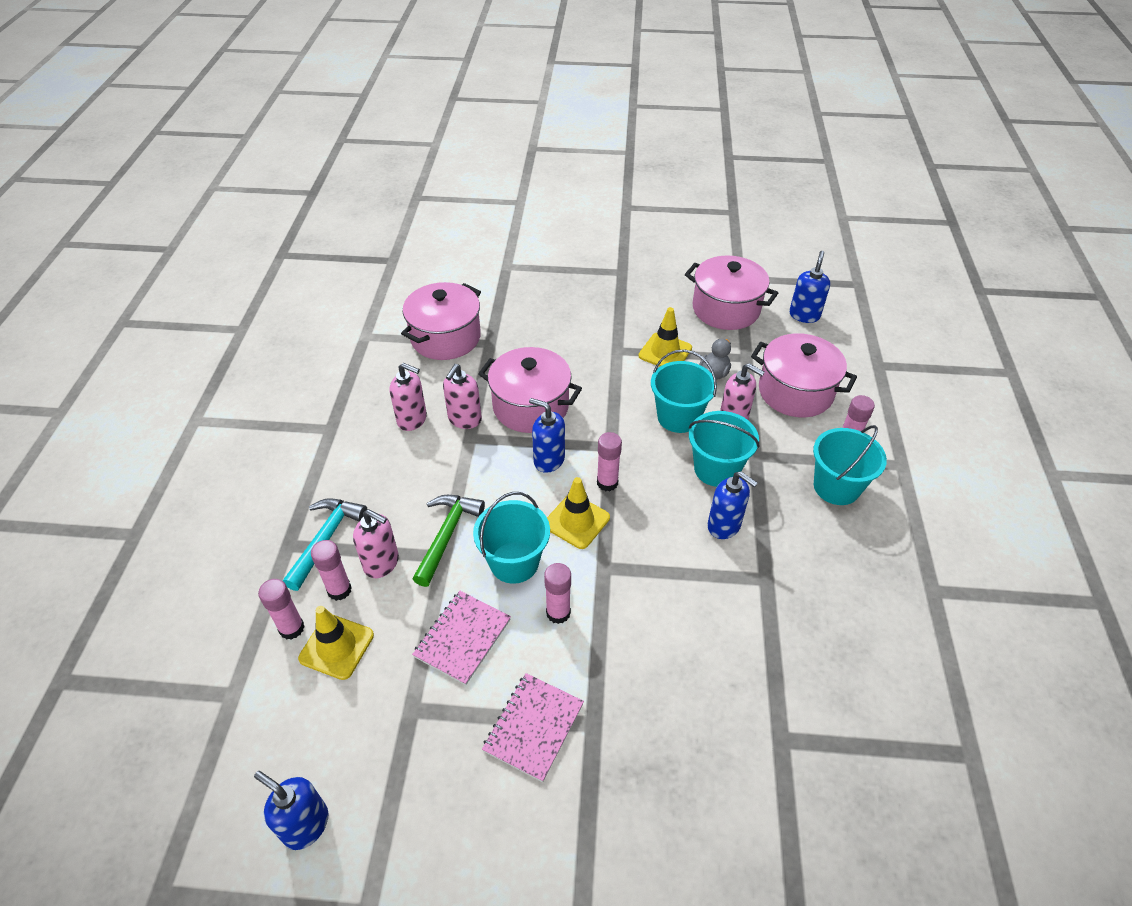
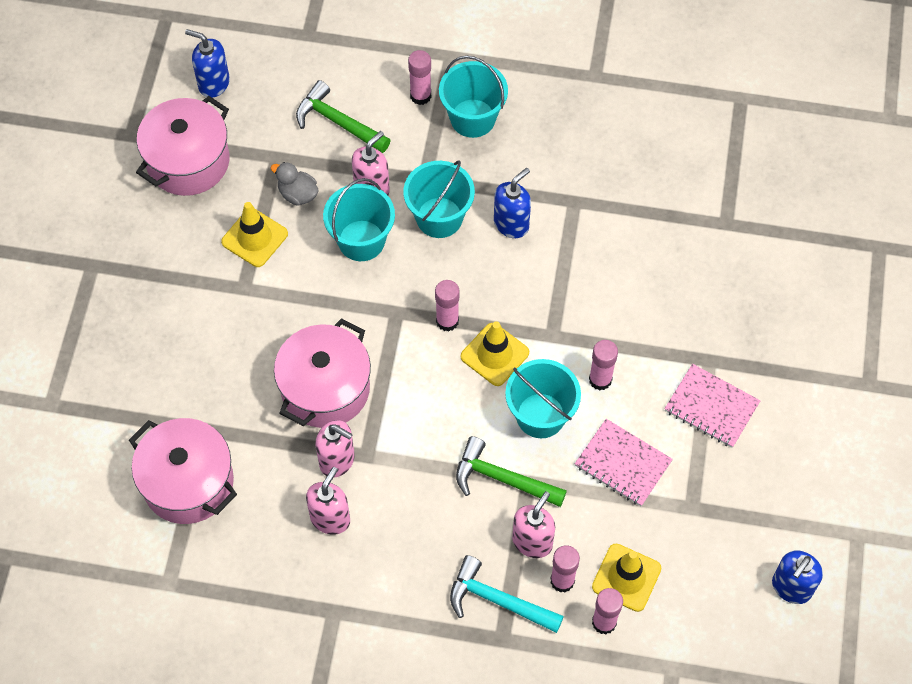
camera: 85 degrees left, 15 degrees up
blue soap dispenser [529,398,565,473] -> none
pink pot [751,333,857,417] -> green hammer [296,80,391,153]

